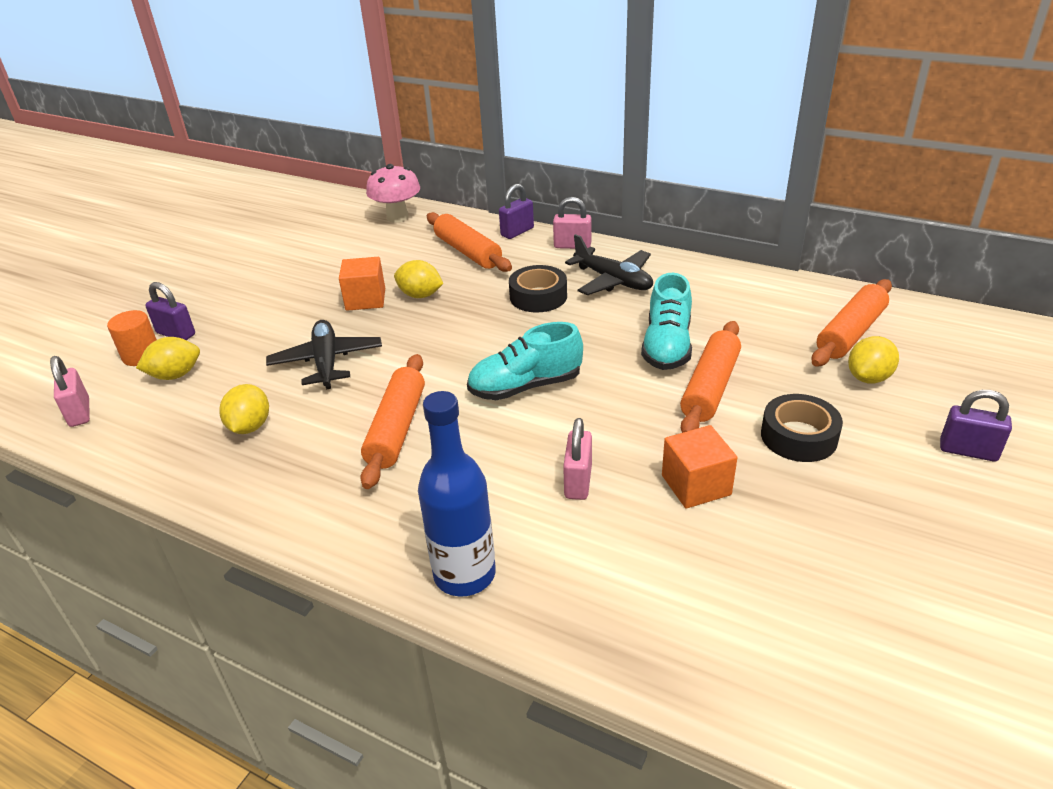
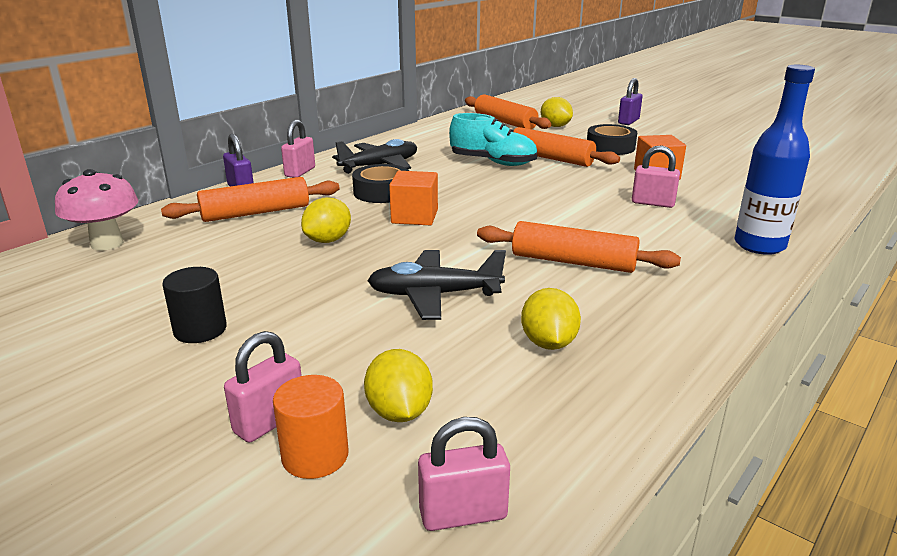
camera: 80 degrees left, 10 degrees down
purple padlock [145,282,195,340] -> pink padlock [224,331,302,443]
yellow lemon [220,384,269,434] -> yellow lemon turned 75 degrees clockwise [521,288,581,350]
orange cube [339,257,385,311] -> orange cube moved to [389,171,438,226]
turquoise shoe [467,322,583,400] -> none
none -> black cylinder [162,267,227,343]

